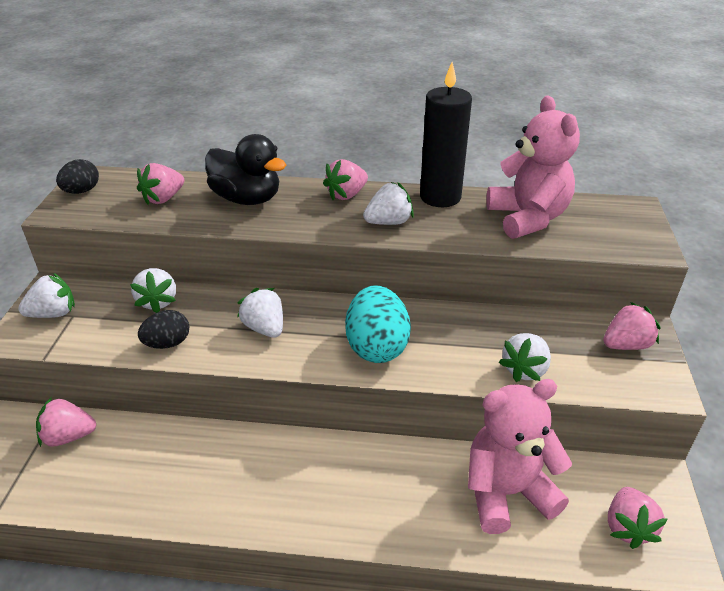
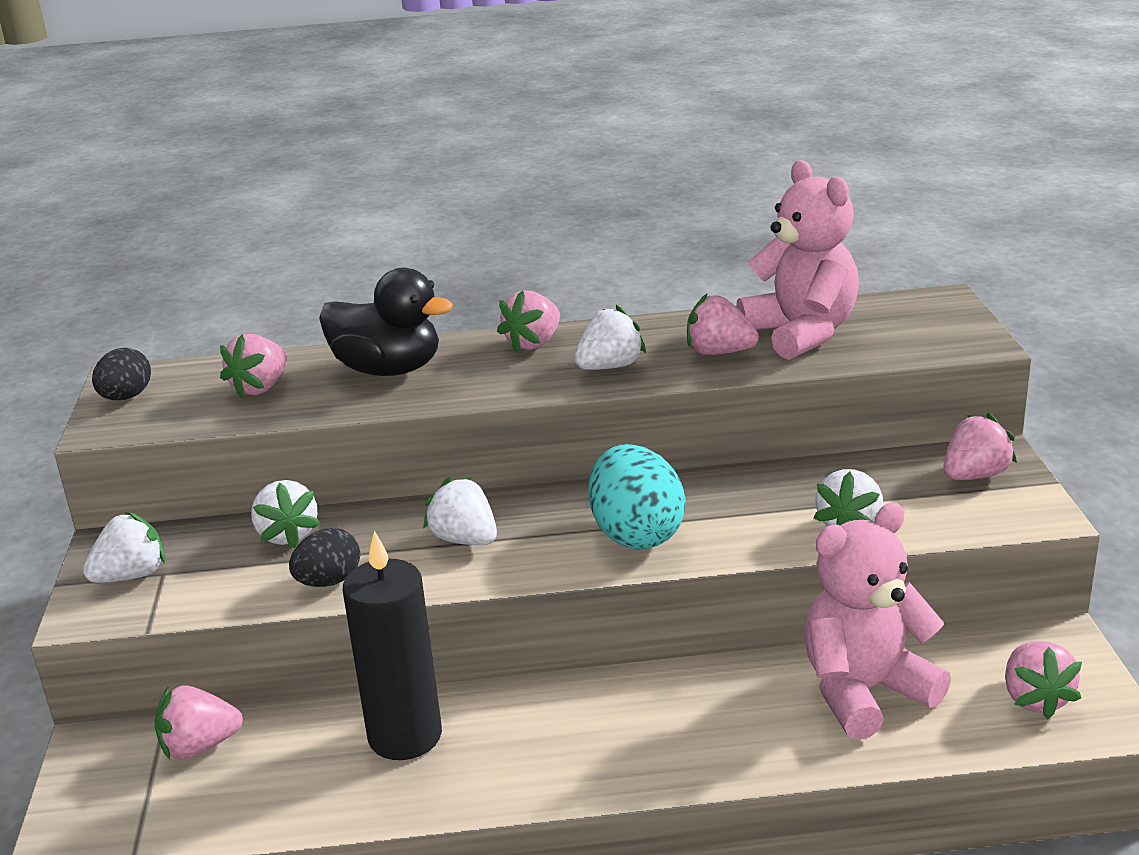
camera: 10 degrees left, 10 degrees down
black candle [420,62,472,207] -> black candle moved to [343,531,442,760]
none -> pink strawberry [687,293,759,355]

